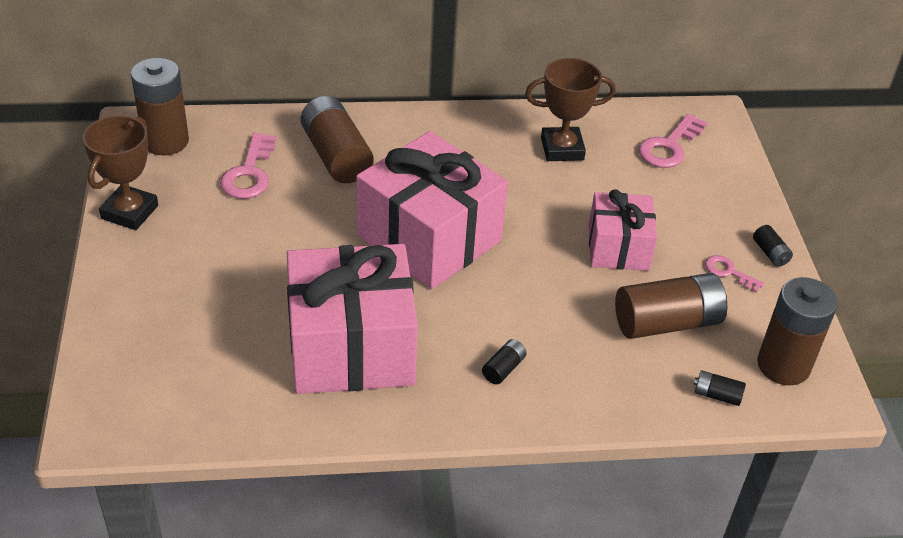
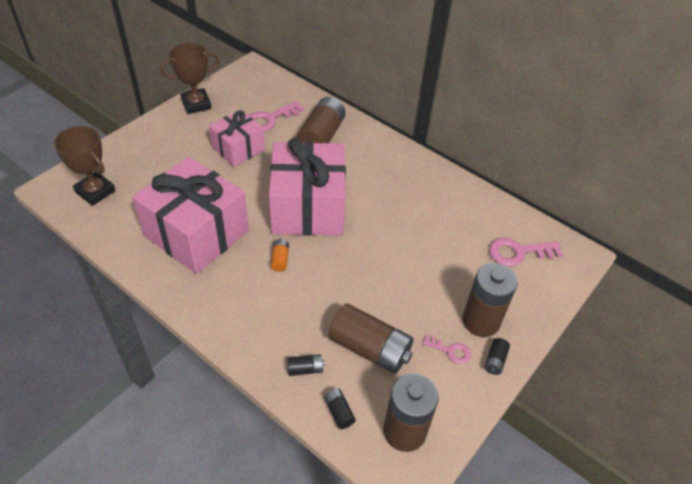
camera: 45 degrees right, 5 degrees up
brown battery [131,58,189,155] -> brown battery moved to [462,263,518,337]
black battery [482,339,527,385] -> black battery moved to [287,354,325,376]
brown trophy [525,58,616,161] -> brown trophy moved to [54,126,116,206]
pink gift [589,189,657,271] -> pink gift moved to [209,110,265,167]
pink key [705,255,764,292] -> pink key turned 120 degrees clockwise [423,335,471,364]
none -> orange battery [271,239,289,271]

